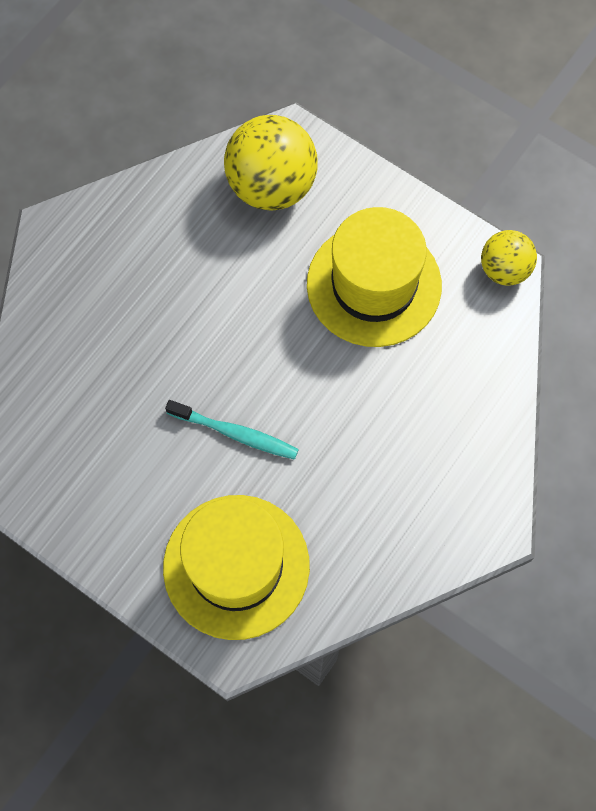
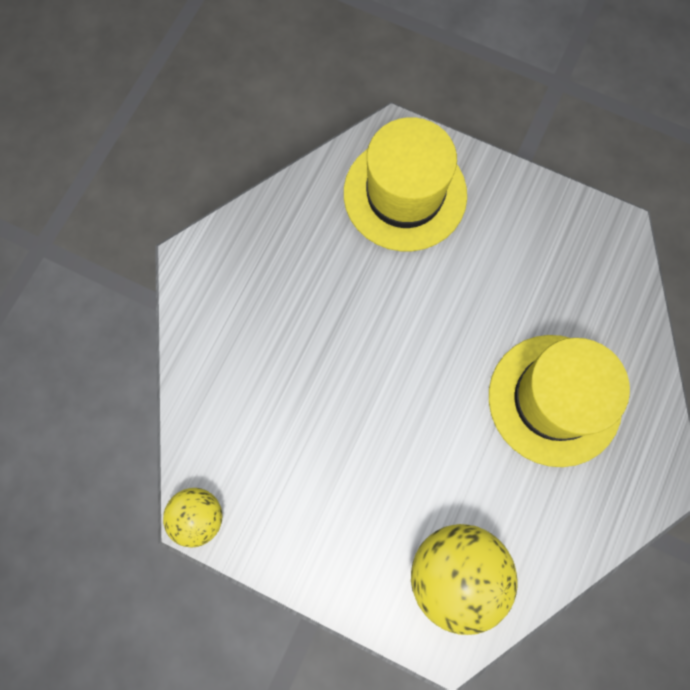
camera: 170 degrees right, 5 degrees up
turquoise toothbrush [165,400,299,460] -> none
yellow hat [307,207,442,347] -> yellow hat moved to [489,335,630,467]

